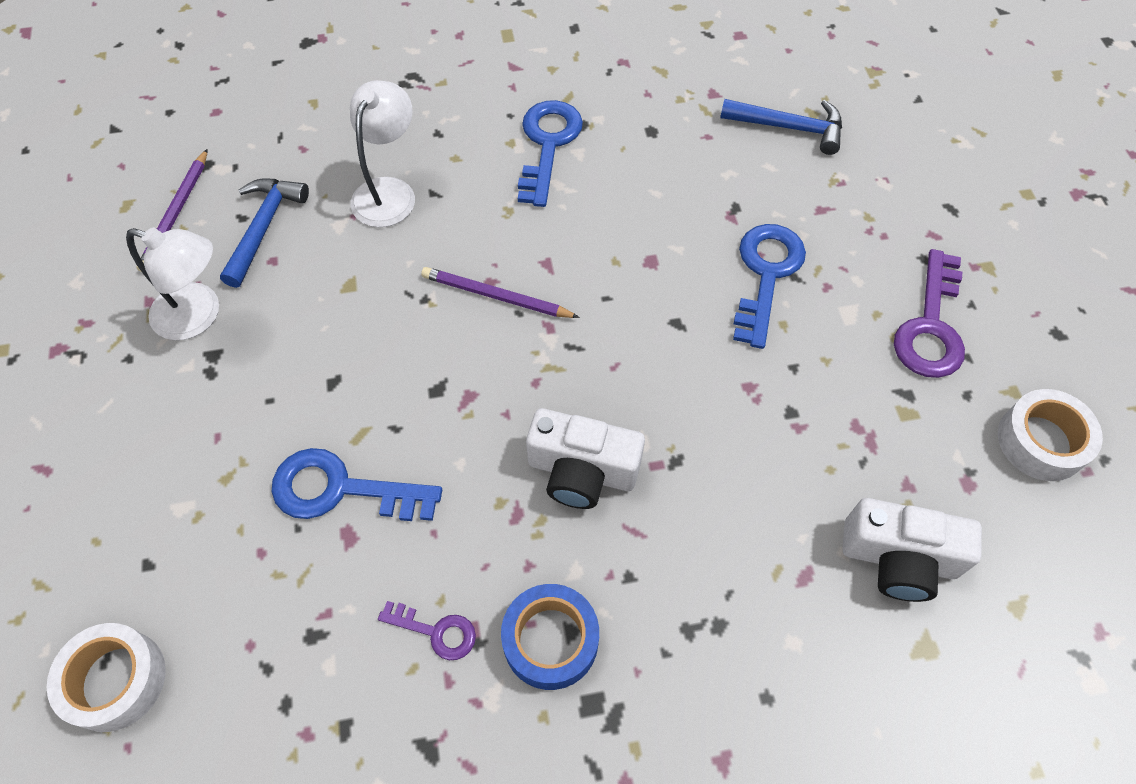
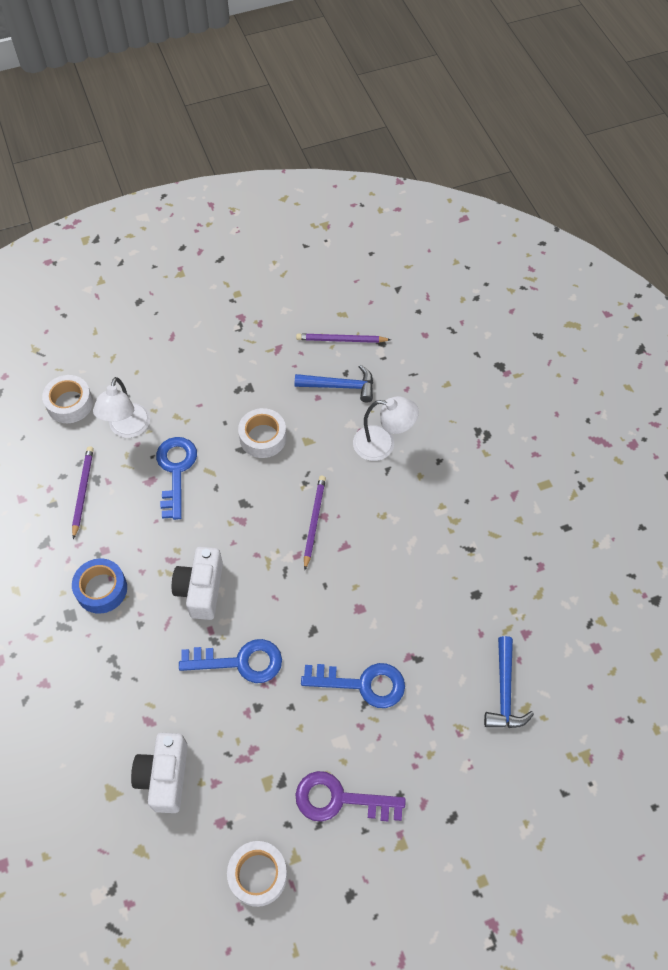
camera: 80 degrees right, 0 degrees up
white lamp [126,228,219,340] -> white lamp moved to [93,377,150,438]
purple key [378,601,476,660] -> none
blue key [518,100,583,207] -> blue key moved to [179,639,282,683]
none -> purple pencil [72,446,94,539]
none -> white tape [238,408,287,458]

